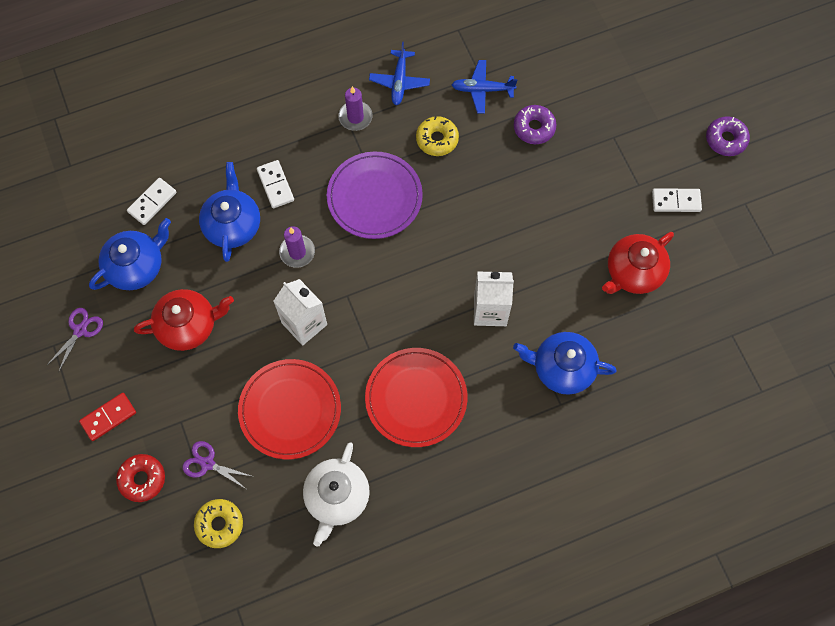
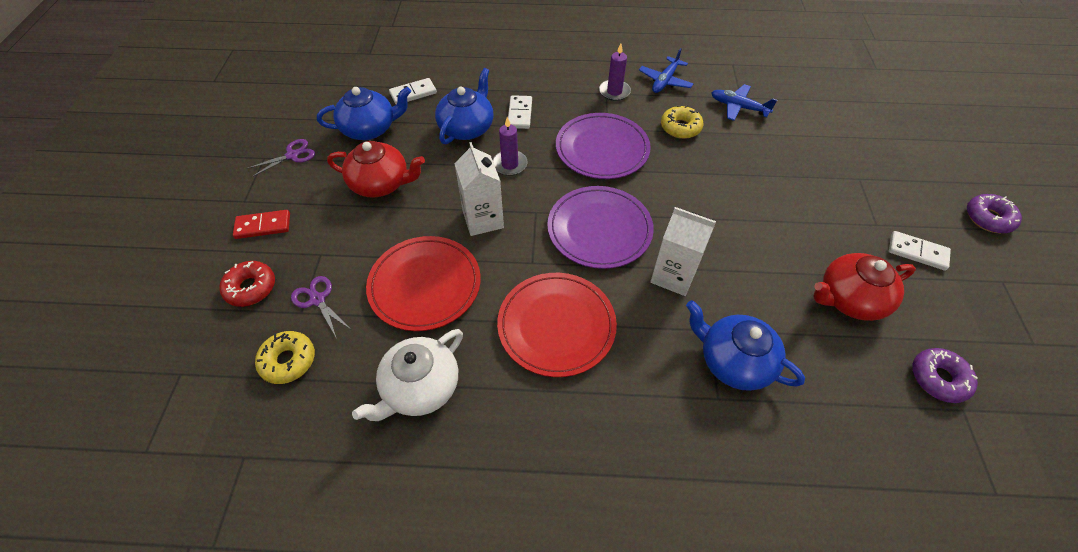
camera: 25 degrees right, 15 degrees down
purple donut [514,105,557,144] -> purple donut moved to [912,348,978,403]
none -> purple plate [547,186,654,269]

